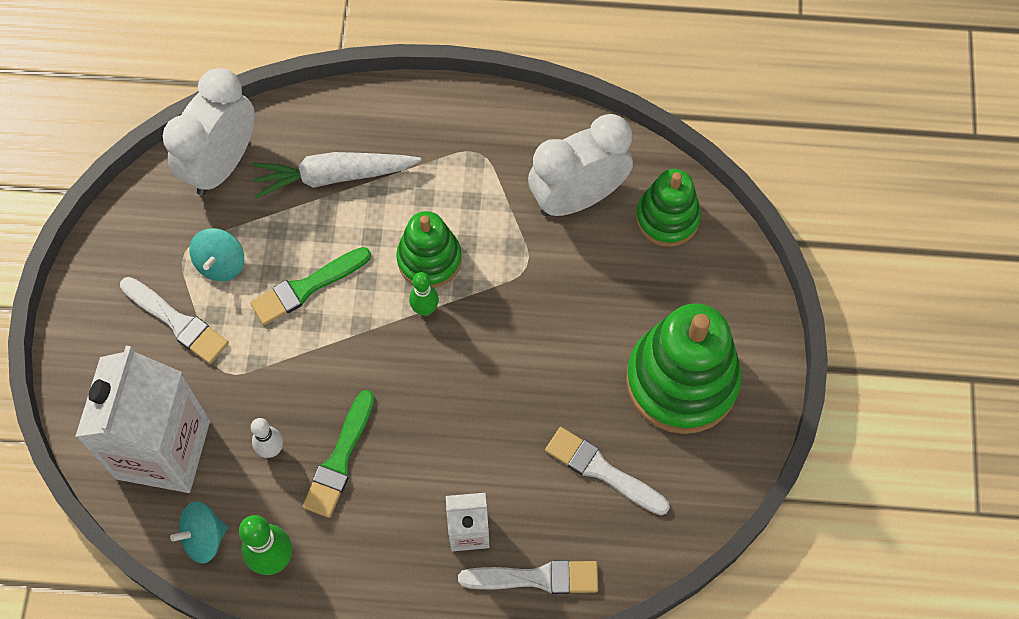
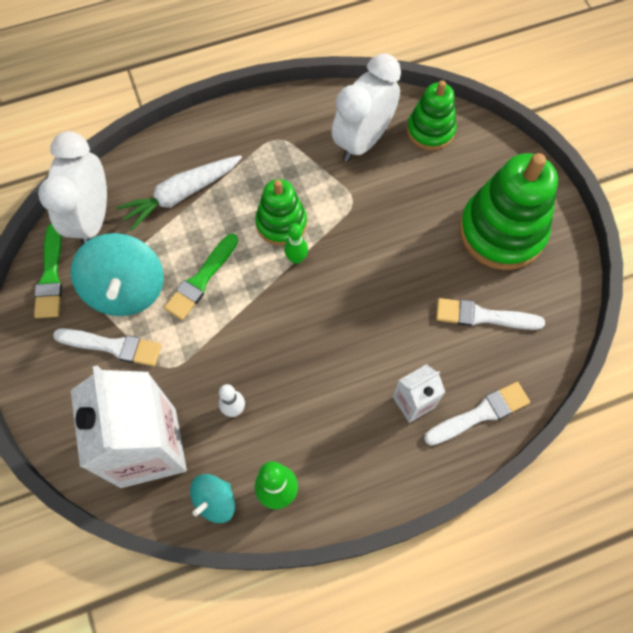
camera: 25 degrees left, 0 degrees up
turquoise spinning top [189,228,244,281] -> turquoise spinning top [71,233,164,316], size x1.83
green brush [302,390,375,518] -> green brush moved to [34,223,62,318]

